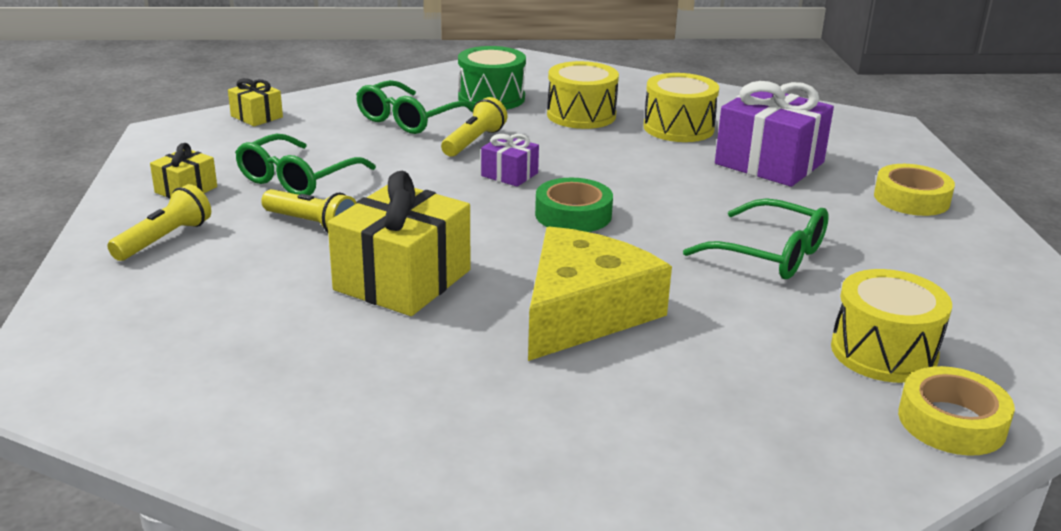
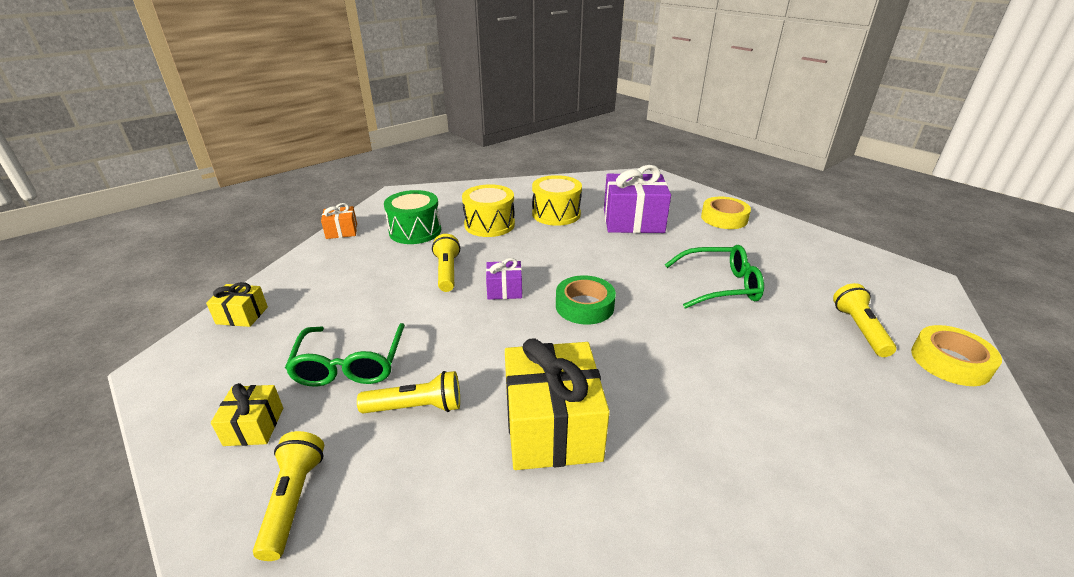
camera: 35 degrees left, 5 degrees up
green glasses [356,80,474,134] -> none
yellow cheese [528,226,672,361] -> none
yellow drum [831,269,952,383] -> yellow flashlight [833,283,896,357]
none -> orange gift [321,203,357,239]

